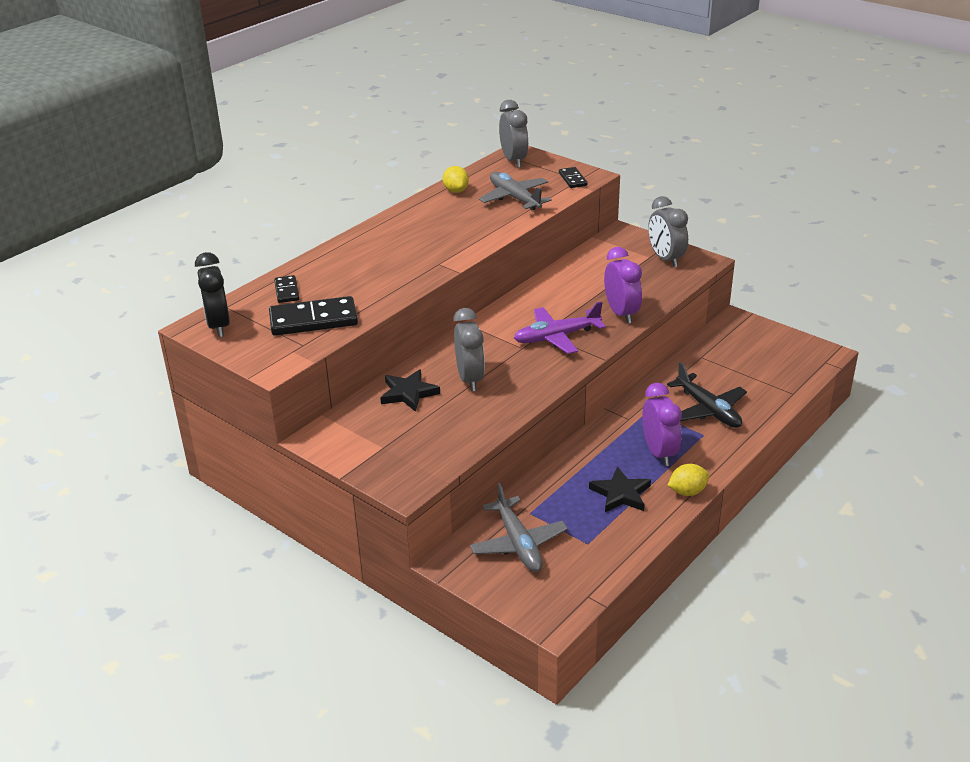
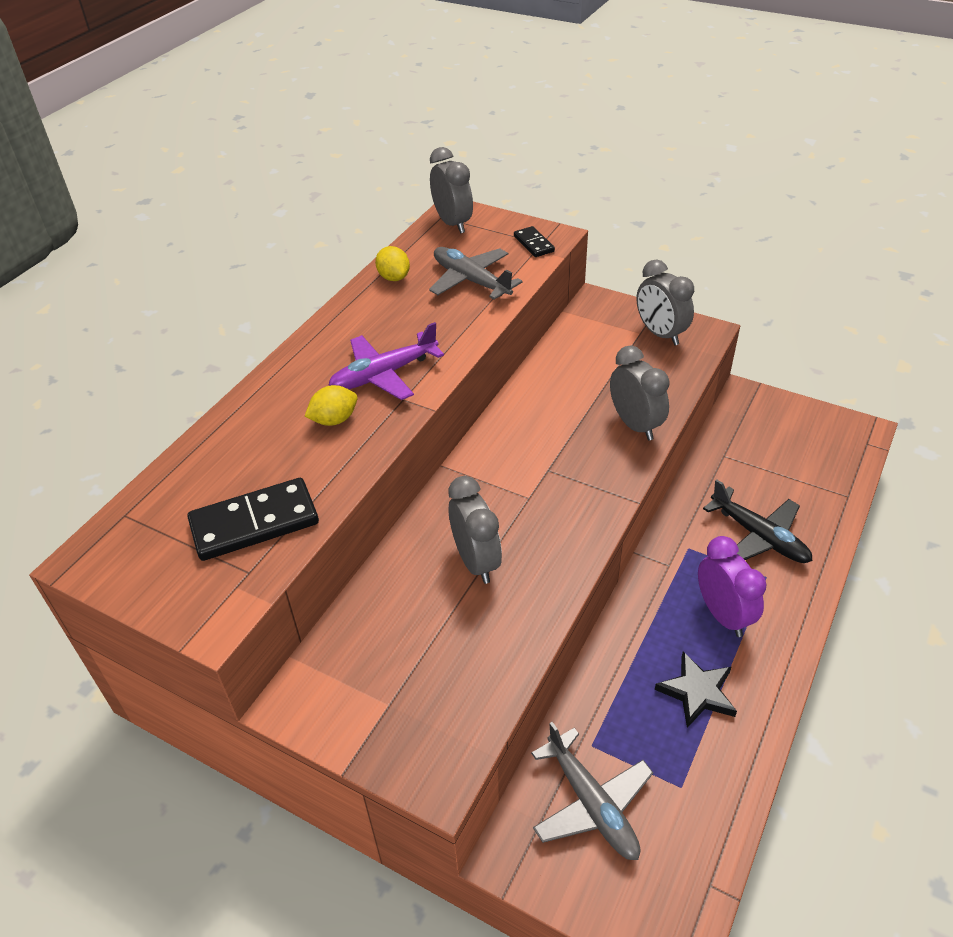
camera: 10 degrees left, 10 degrees up
black clock [195,252,230,337] -> none
black domino [274,275,300,303] -> none
black star [380,369,440,412] -> none
purple plane [514,301,606,354] -> purple plane moved to [328,322,444,400]
purple clock [604,247,642,324] -> grey clock [610,345,670,440]
yellow lemon [667,464,710,496] -> yellow lemon moved to [305,385,358,426]

